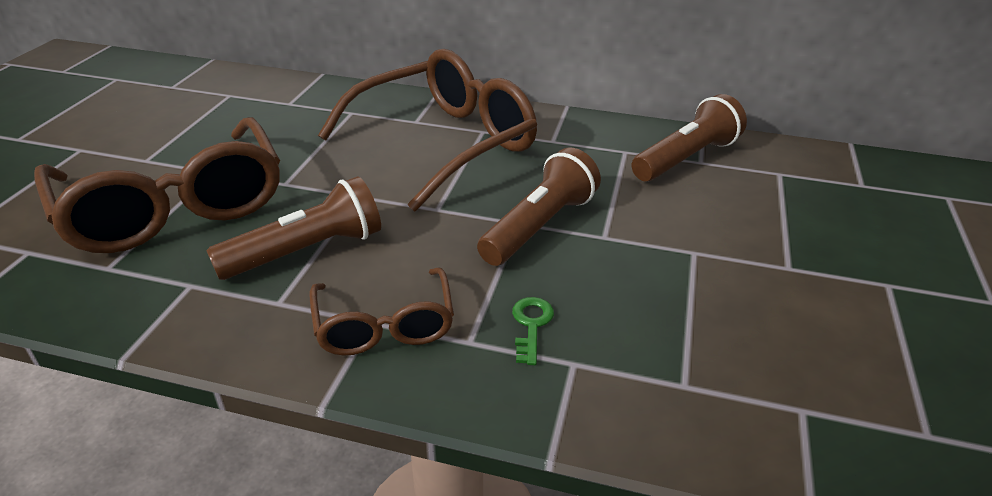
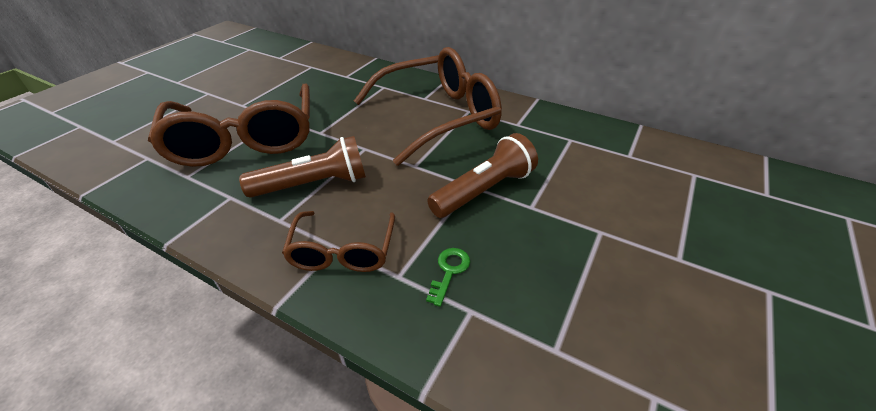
camera: 15 degrees right, 5 degrees up
brown flashlight [632,94,747,182] -> none

